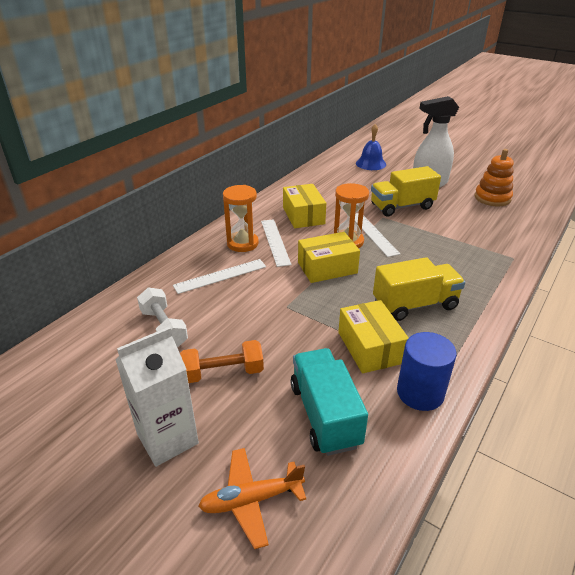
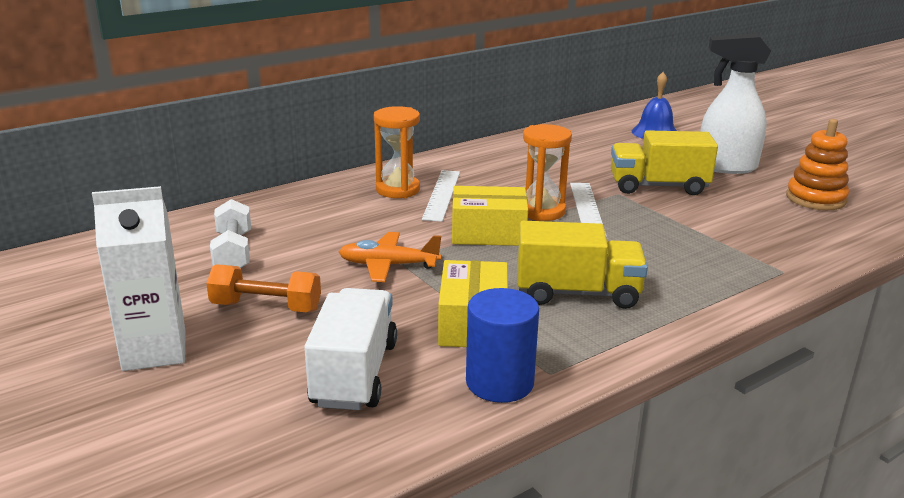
camera: 20 degrees right, 10 degrees down
white ruler [173,259,266,294] -> none
orange plane [198,448,306,549] -> orange plane moved to [339,232,441,282]
yellow box [283,184,326,228] -> none
turquoise truck [291,348,368,456] -> white truck [304,288,397,410]

